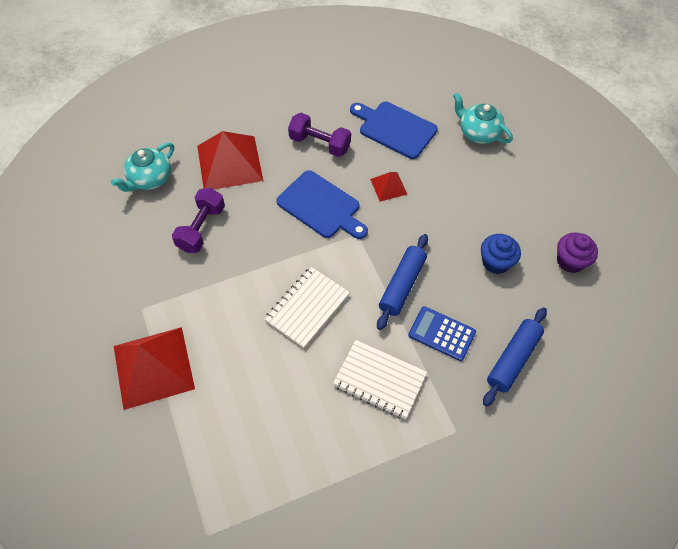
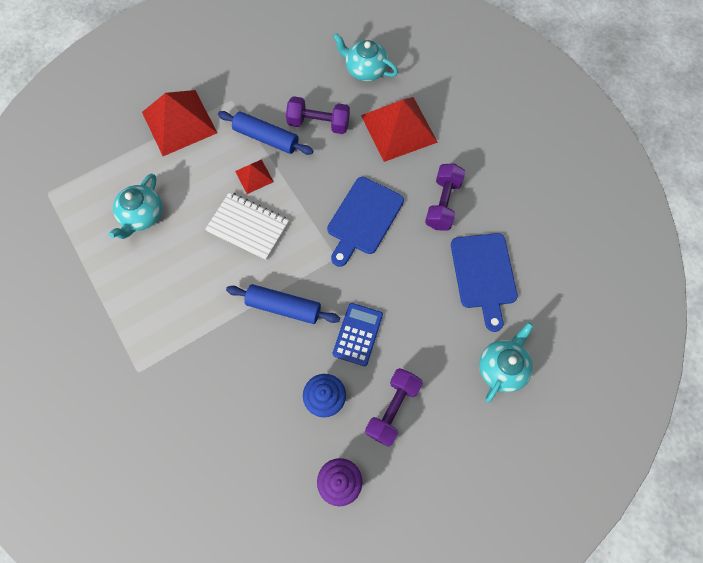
camera: 80 degrees right, 10 degrees up
white notebook [333,340,427,419] -> none
blue cutting board [350,102,438,159] -> blue cutting board turned 150 degrees clockwise [451,233,518,332]
red pyramid [370,172,407,202] -> red pyramid moved to [235,159,274,194]
blue calculator [408,306,476,361] -> blue calculator moved to [333,303,383,366]
blue rolling pin [483,307,547,407] -> blue rolling pin moved to [218,111,314,155]
none -> turquoise teapot [109,173,162,239]
none -> purple dumbbell [365,368,423,447]

